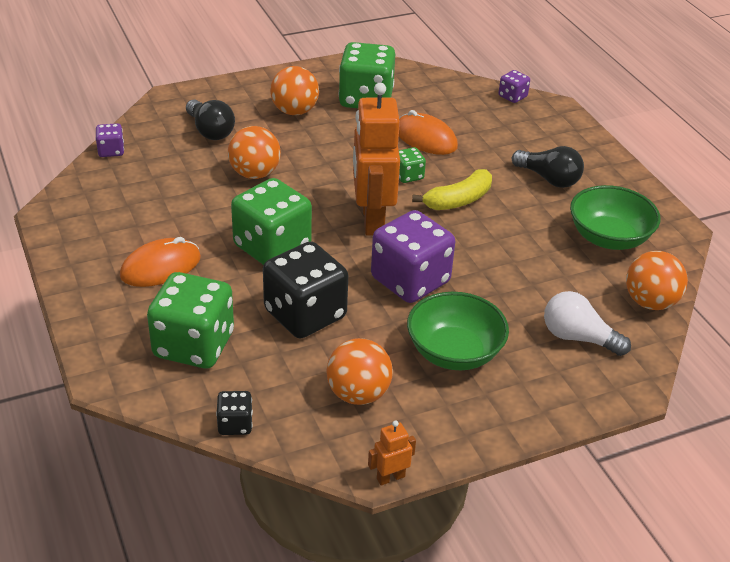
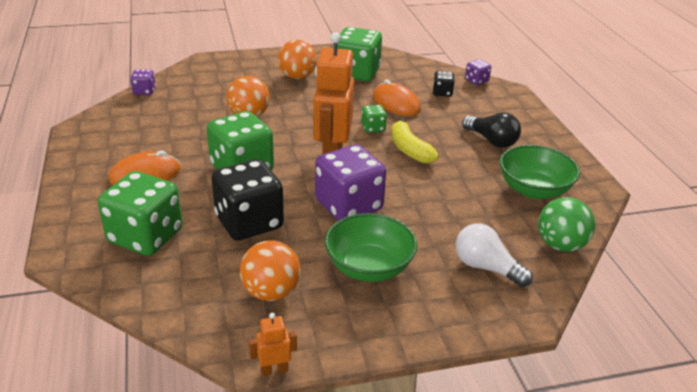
camera: 10 degrees right, 5 degrees down
black light bulb [186,100,235,140] -> none
black dice [216,391,253,435] -> black dice moved to [433,71,455,97]
yellow banana [412,169,492,210] -> yellow banana turned 90 degrees clockwise [391,118,439,163]
orange ball [626,251,688,310] -> green ball [538,197,595,252]

